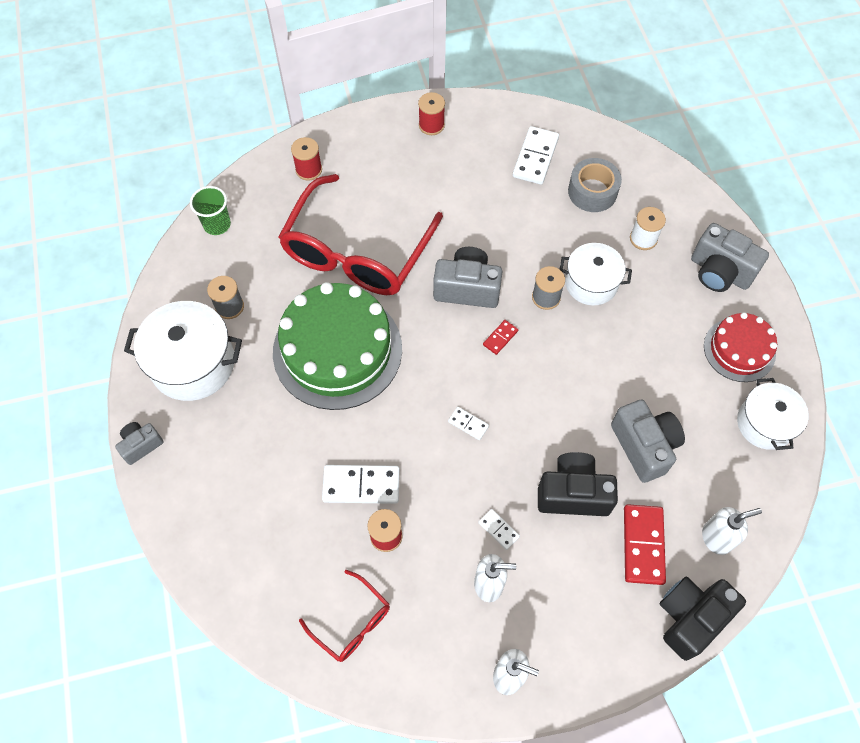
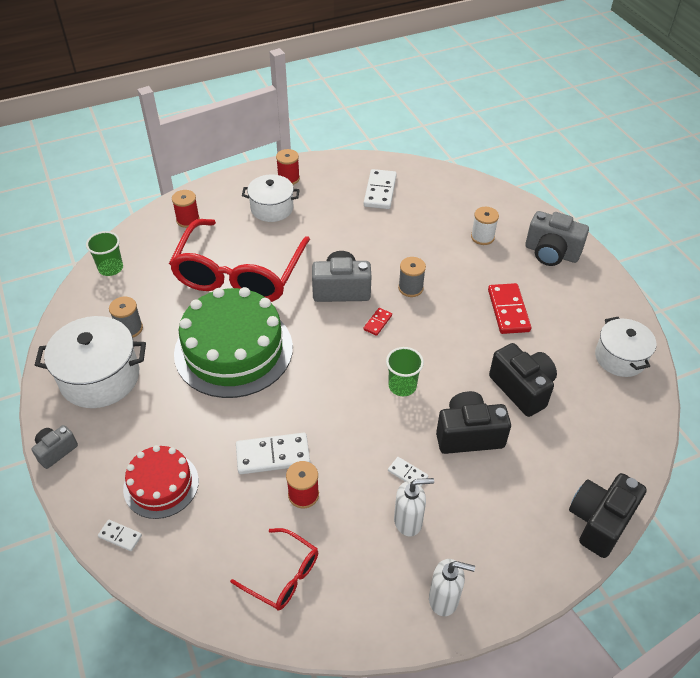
camera: 10 degrees left, 15 degrees down
white domino [448,407,489,440] -> white domino moved to [98,520,142,551]
white pot [560,243,632,306] -> white pot moved to [242,174,300,222]
grey tape [568,158,622,212] -> none
grey camera [611,399,685,483] -> black camera [489,343,557,417]
red domino [624,504,666,585] -> red domino moved to [488,283,531,334]
white soap dispenser [702,507,762,555] -> none
red cake [704,312,777,382] -> red cake moved to [123,445,199,519]
none -> green cup [386,347,424,396]

